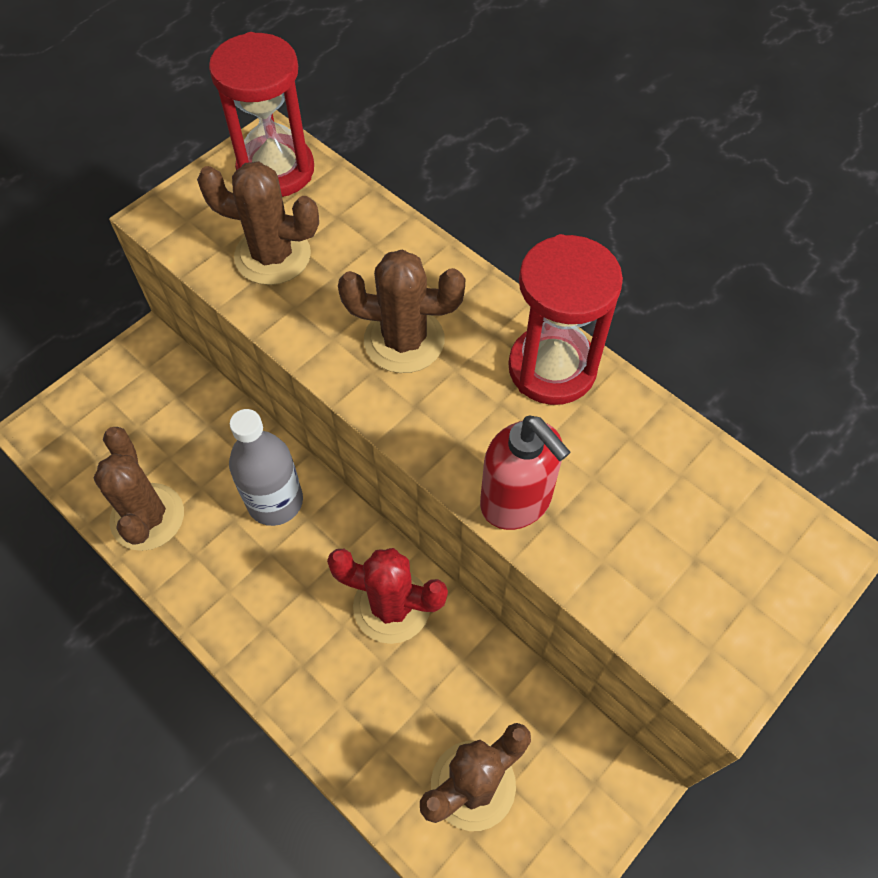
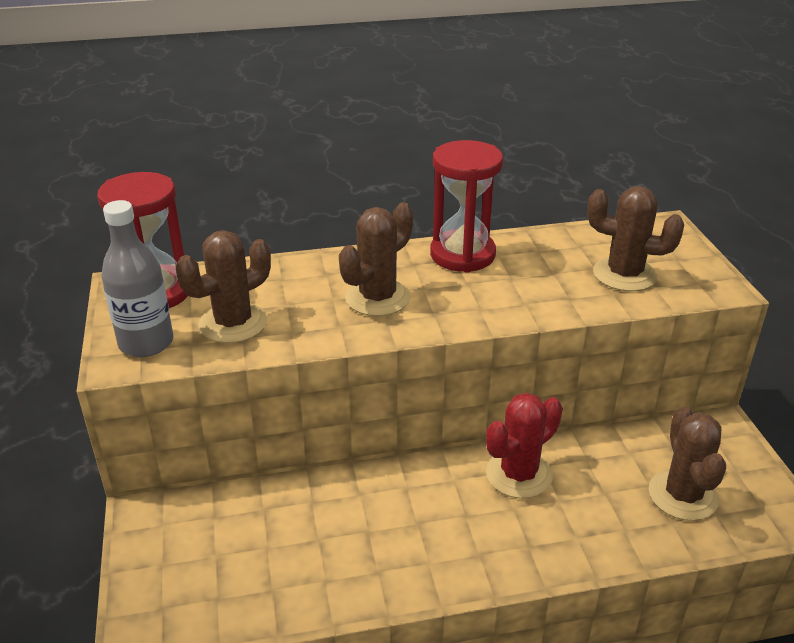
camera: 55 degrees left, 25 degrees down
brown cactus [94,427,184,551] -> brown cactus moved to [587,186,684,291]
grey bottle [229,409,303,526] -> grey bottle moved to [101,200,173,357]
red soap dispenser [480,415,570,530] -> none

